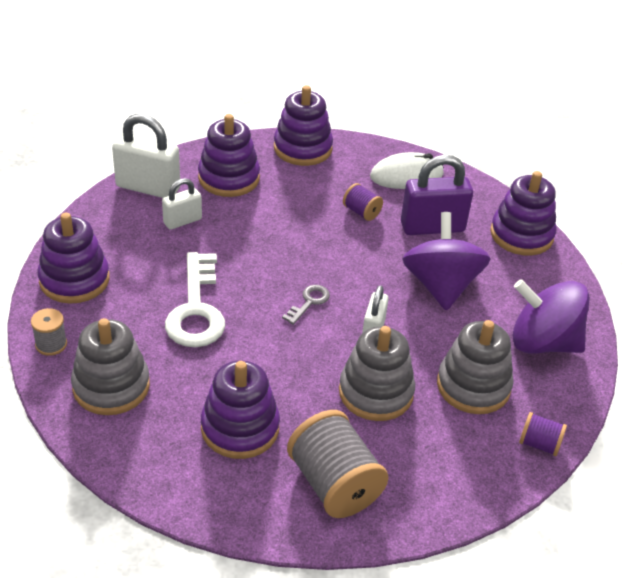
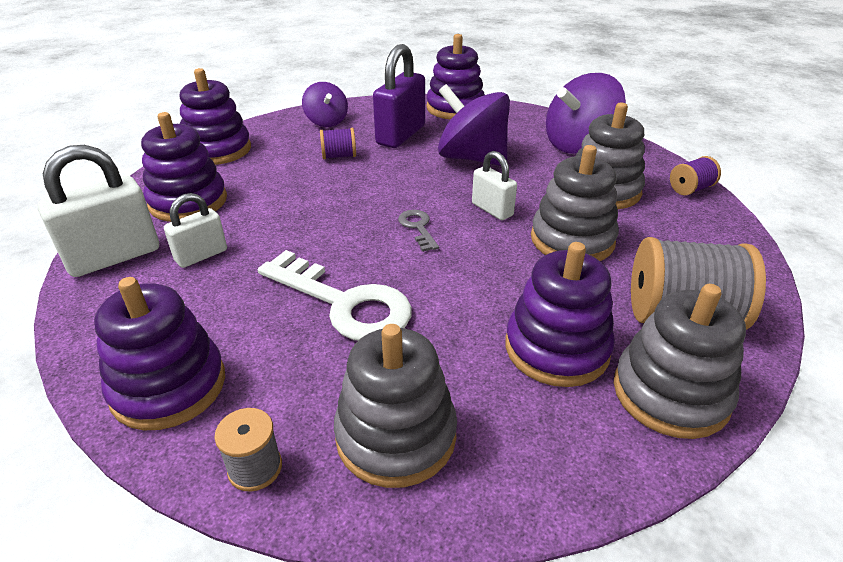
camera: 50 degrees left, 5 degrees down
white padlock [162,178,202,230] -> white padlock turned 45 degrees clockwise [164,193,227,268]
white mouse [370,152,444,189] -> purple spinning top [302,82,348,127]
none -> grey stacking toy [614,284,746,439]

